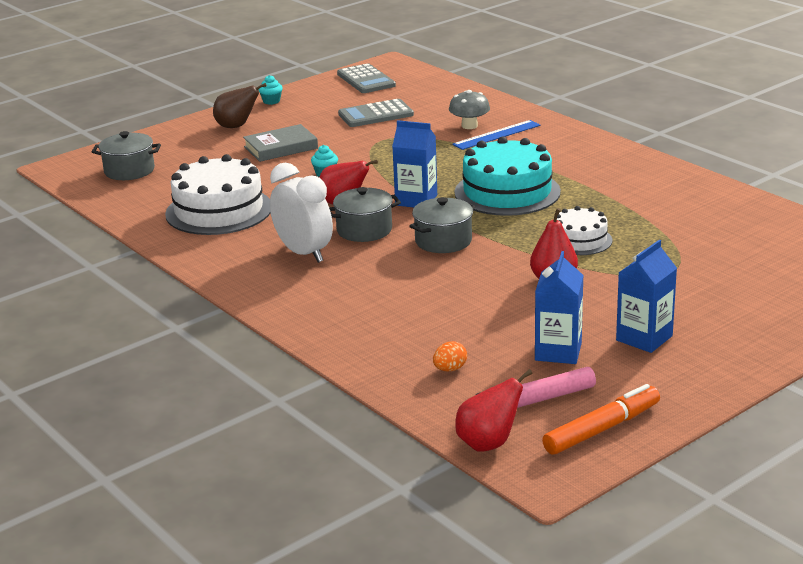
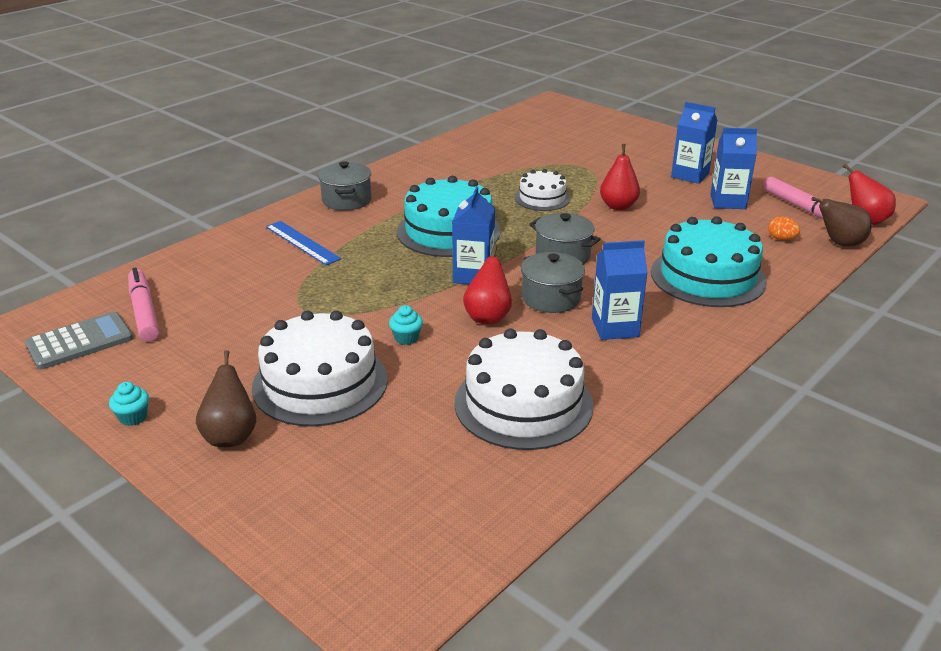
camera: 100 degrees left, 5 degrees up
grey pot [92,131,161,180] -> grey pot moved to [318,161,372,211]
grey book [243,124,318,162] -> white cake [252,310,388,427]
white clock [270,163,333,263] -> blue carton [592,240,648,340]
grey calculator [338,99,414,127] -> none
grey mushroom [449,90,490,129] -> none
orange marker [542,384,660,455] -> none
none -> pink marker [128,268,159,342]
none -> turquoise cake [651,216,767,307]
none -> brown pear [811,197,872,246]

